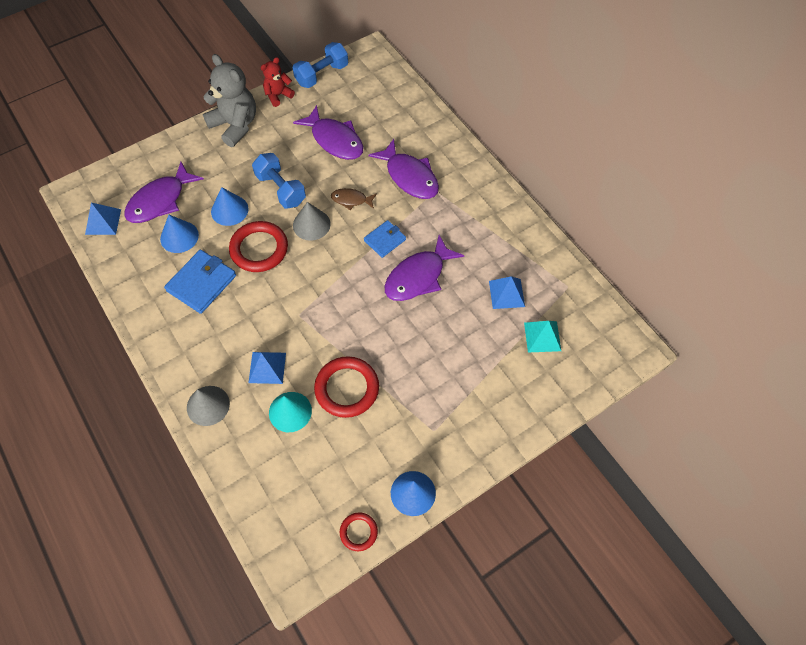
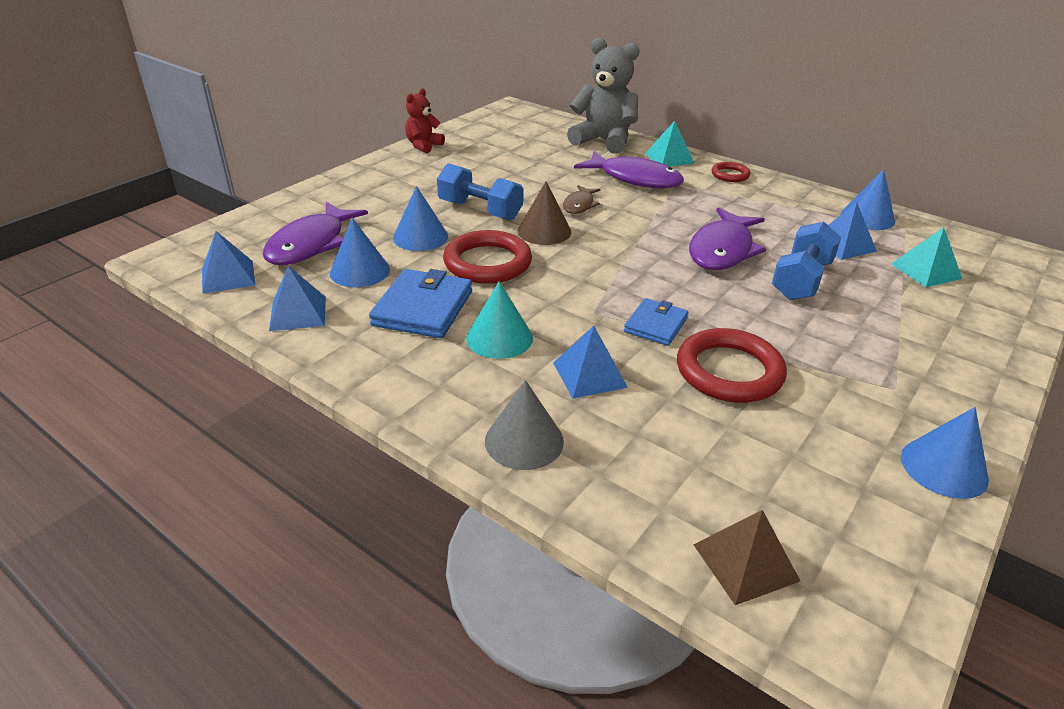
camera: 20 degrees left, 25 degrees down
grey teddy bear [203,54,256,147] -> grey teddy bear moved to [567,38,639,154]
turquoise cone [269,392,312,432] -> turquoise cone moved to [466,281,533,359]
blue dumbbell [292,42,348,88] -> blue dumbbell moved to [772,221,841,300]
purple fish [293,105,363,160] -> none
grey cone [293,202,331,241] -> brown cone [518,181,571,245]
brown fish [331,188,377,210] -> brown fish turned 60 degrees counterclockwise [563,185,601,214]
red ring [340,512,378,551] -> red ring moved to [711,162,751,182]
blue wallet [364,220,406,258] -> blue wallet moved to [624,298,689,346]
none -> blue pyramid [269,266,326,331]
none -> turquoise pyramid [645,121,694,167]
none -> brown pyramid [694,510,800,605]
none -> blue cone [841,169,895,230]

